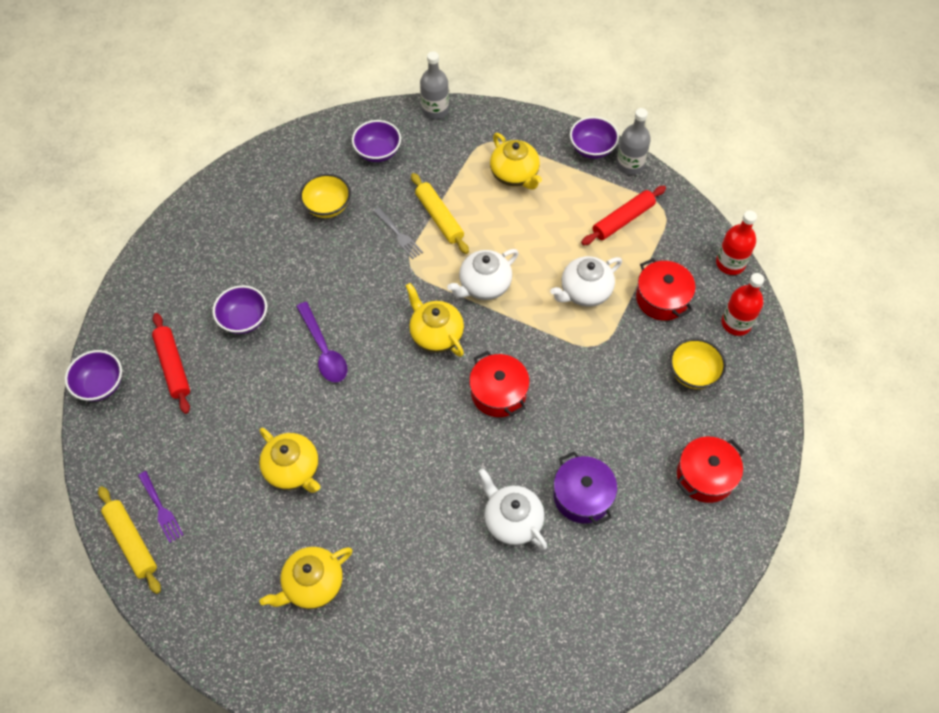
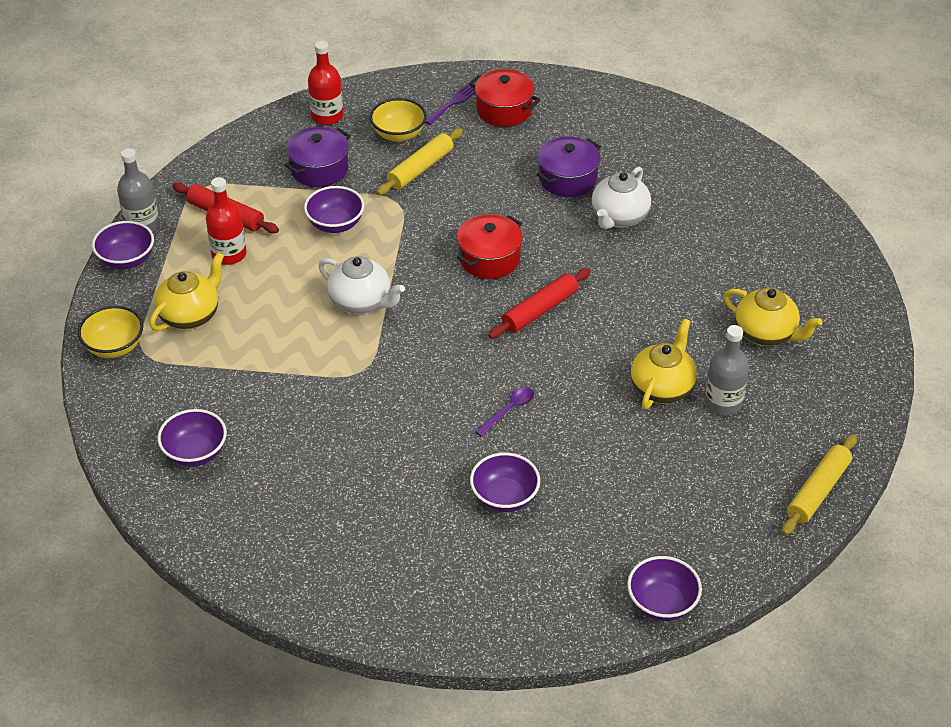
camera: 110 degrees left, 15 degrees down
purple fork [138,471,184,543] -> purple fork moved to [425,83,475,125]
red rolling pin [152,313,190,414] -> red rolling pin moved to [488,268,591,339]
purple spoon [296,302,347,382] -> purple spoon [475,387,534,437], size x0.63
yellow bowl [300,174,351,218] -> yellow bowl moved to [78,306,143,358]
grey fork [373,207,423,259] -> none
yellow teapot [405,283,464,357] -> none
yellow rolling pin [411,173,469,254] -> yellow rolling pin moved to [377,128,463,195]
grey bottle [420,51,449,119] -> grey bottle moved to [705,325,749,415]
white teapot [550,256,622,307] -> purple bowl [304,186,364,233]
red pot [636,258,696,321] -> purple pot [284,127,351,187]
red bottle [716,211,757,275] -> red bottle moved to [206,177,247,265]

